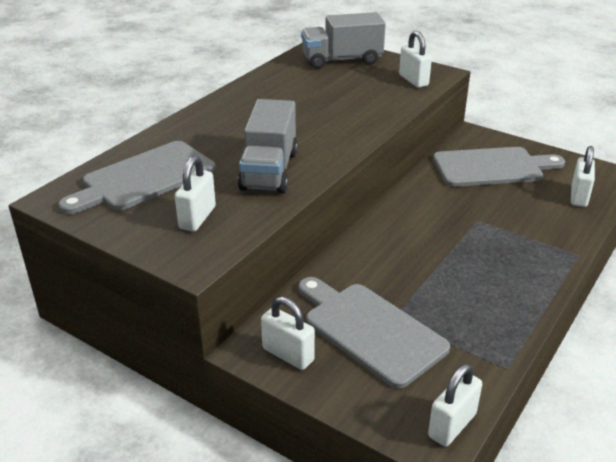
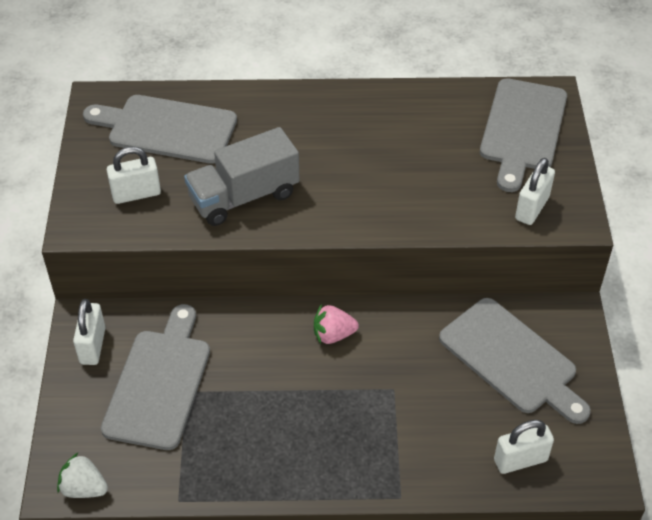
camera: 55 degrees right, 15 degrees up
grey truck [301,12,386,69] -> grey cutting board [480,78,567,192]
white padlock [428,364,482,447] -> white strawberry [57,453,108,498]
none -> pink strawberry [314,304,359,344]

